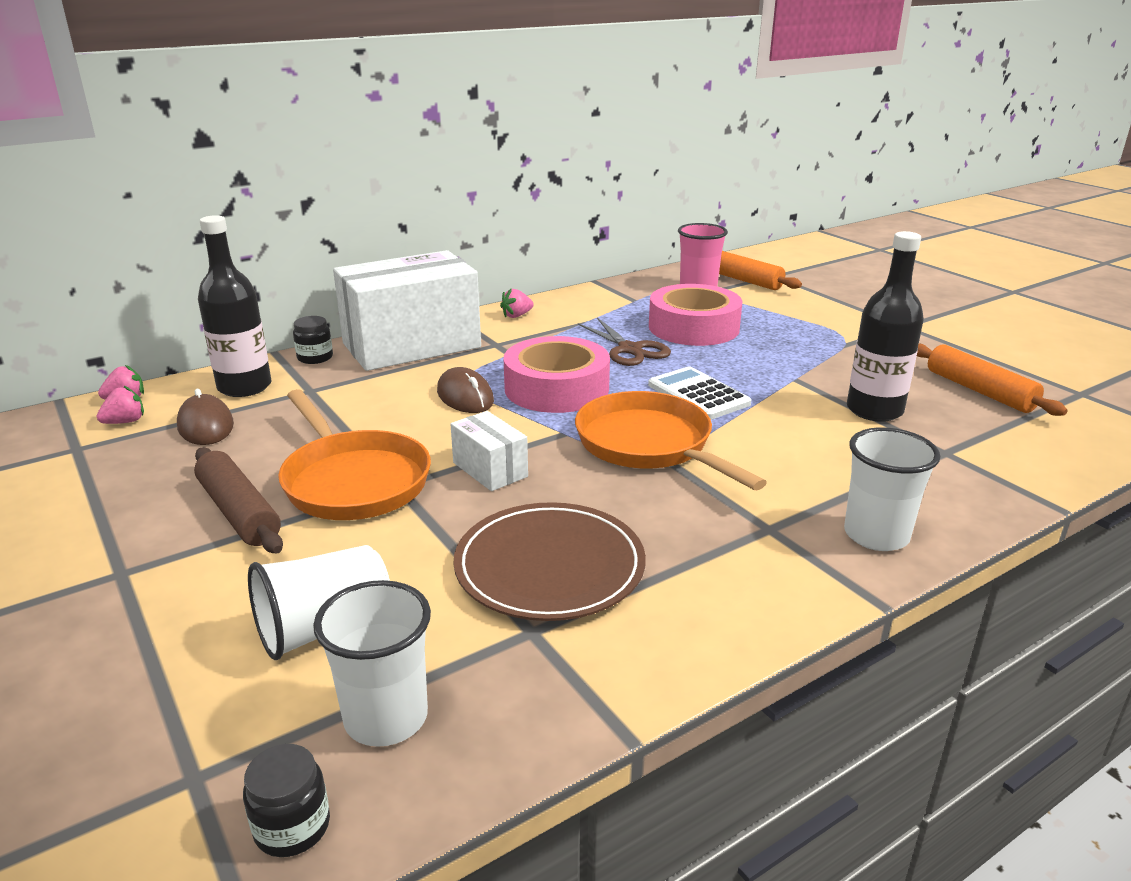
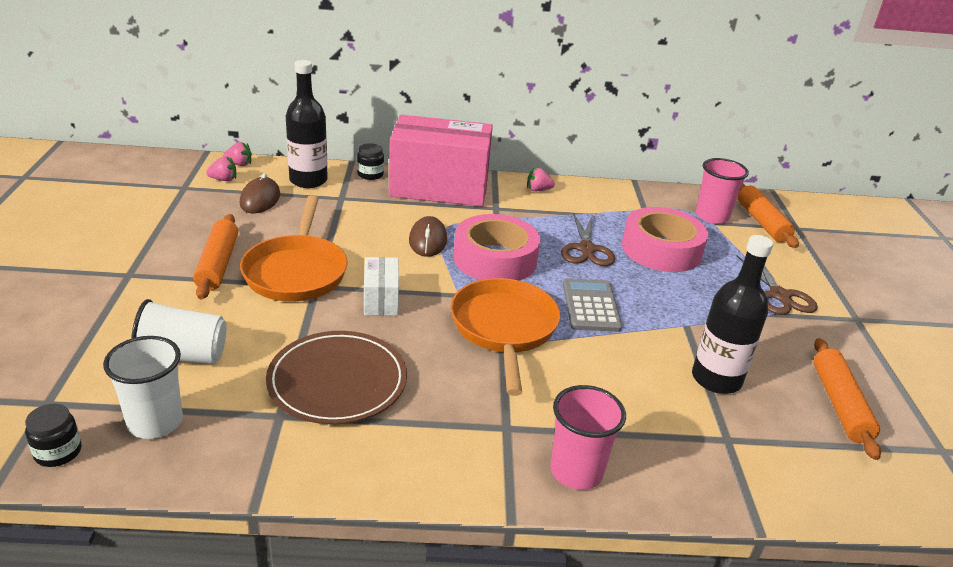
camera: 30 degrees right, 5 degrees up
brown rolling pin [194,447,283,554] -> orange rolling pin [193,214,238,299]
white box [333,250,481,371] -> pink box [389,115,493,207]
white calculator [648,366,751,419] -> grey calculator [563,278,622,332]
white cup [844,427,940,551] -> pink cup [550,385,626,490]
none -> brown scissors [737,256,818,315]

